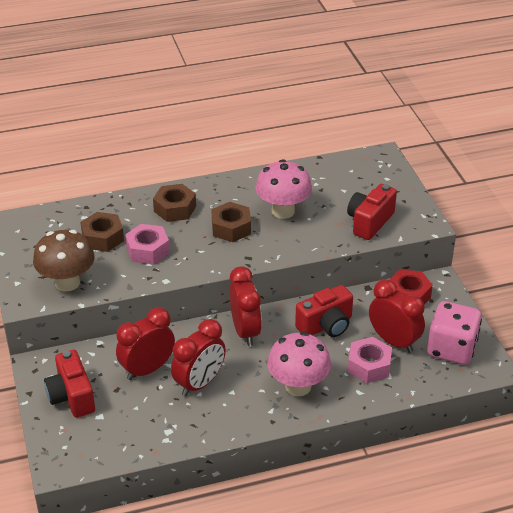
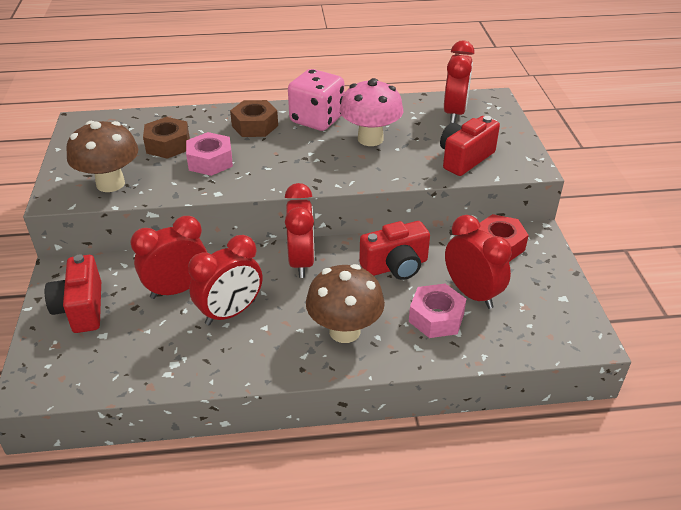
camera: 10 degrees right, 0 degrees up
brown nut [211,202,251,242] -> none
pink mushroom [267,332,331,397] -> brown mushroom [306,264,385,343]
pink dice [427,301,482,365] -> pink dice moved to [288,69,345,131]
none -> red clock [444,41,475,123]

